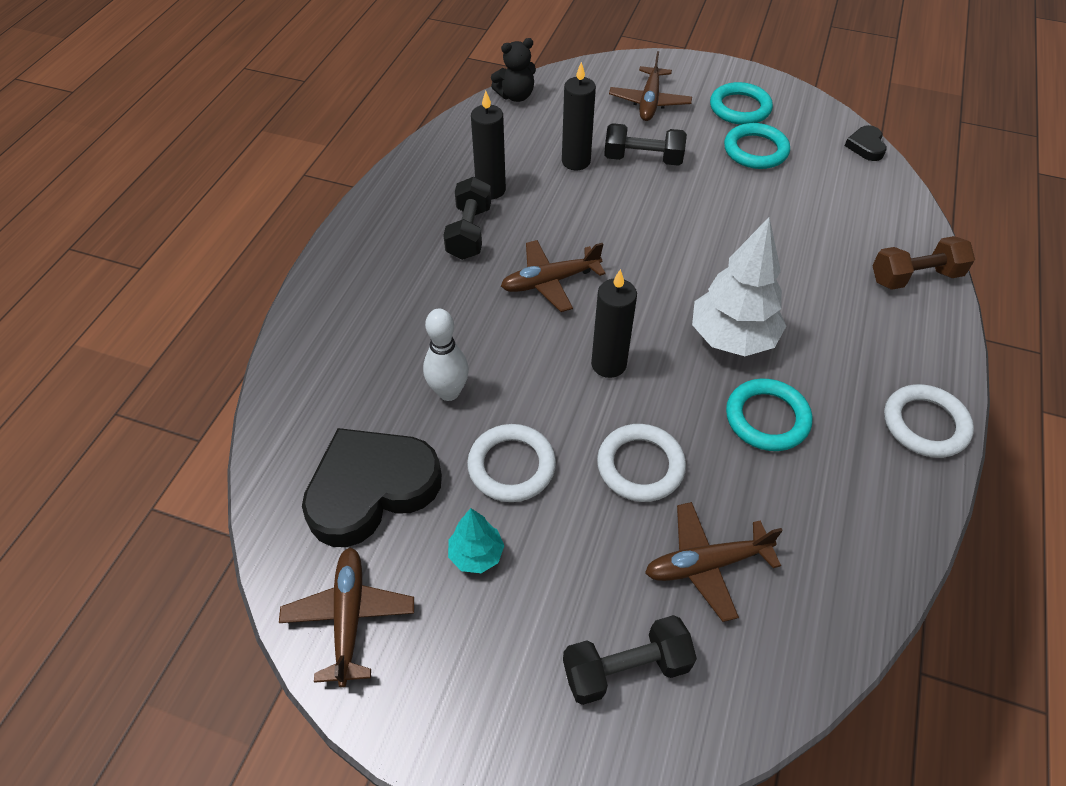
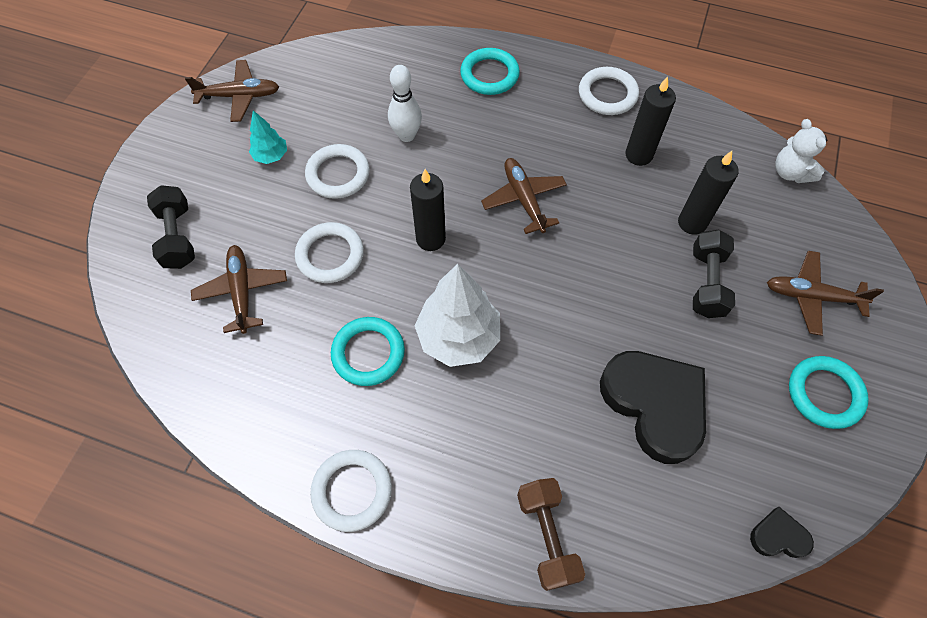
camera: 90 degrees right, 10 degrees up
black heart [302,428,442,547] -> black heart moved to [600,351,706,464]
black dumbbell [443,177,491,260] -> none
black teddy bear [491,38,536,102] -> white teddy bear [775,119,827,183]
turquoise ring [724,123,790,169] -> turquoise ring moved to [460,48,520,95]
none -> white ring [579,67,639,115]

